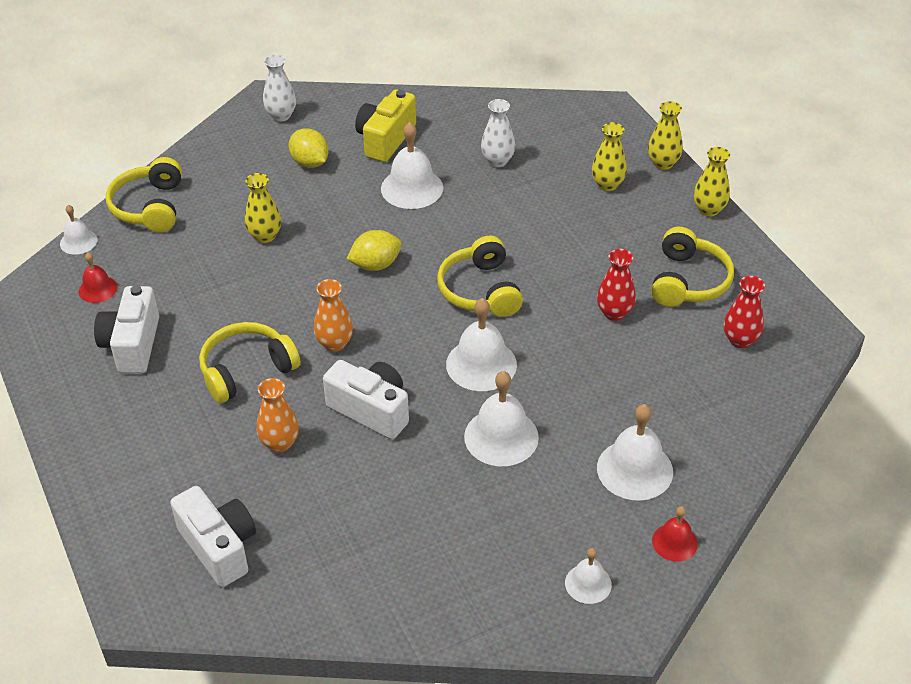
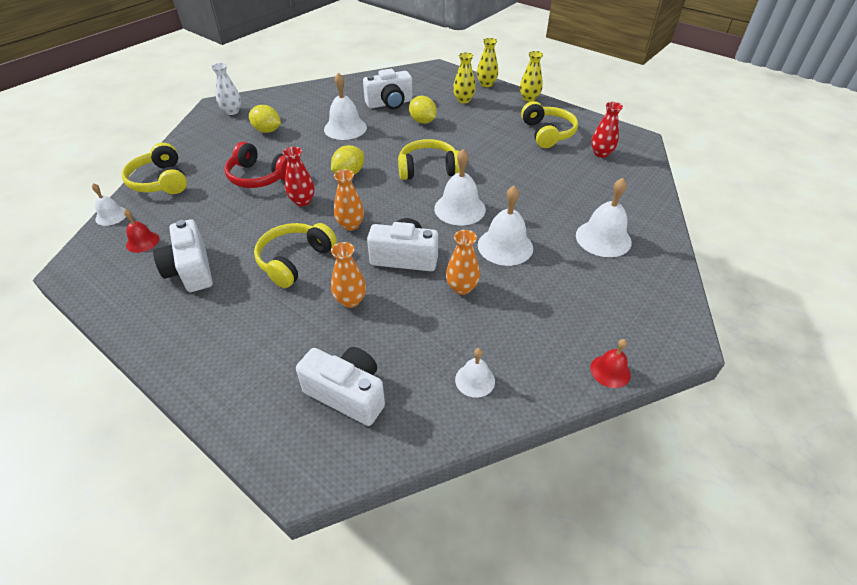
camera: 25 degrees left, 0 degrees up
yellow vase [245,173,281,243] -> red headphones [225,142,287,188]
yellow camera [355,90,416,162] -> none
yellow headphones [437,236,523,317] -> yellow headphones turned 120 degrees clockwise [398,139,460,180]
white vase [481,99,515,167] -> white camera [363,69,413,109]
white bell [565,548,612,604] -> white bell moved to [455,348,495,398]
red vase [597,249,636,321] -> red vase moved to [283,147,315,206]
red bell [652,506,698,562] -> red bell moved to [590,339,631,388]
none -> yellow lemon [409,96,437,124]
none -> orange vase [446,230,480,295]

